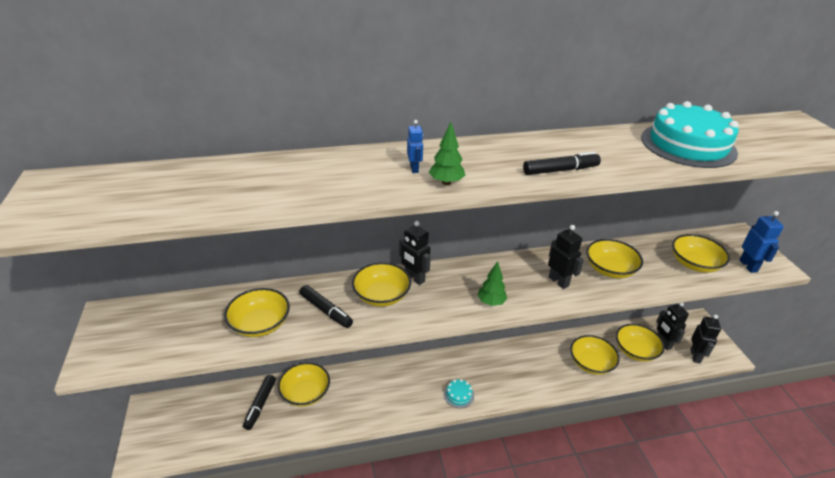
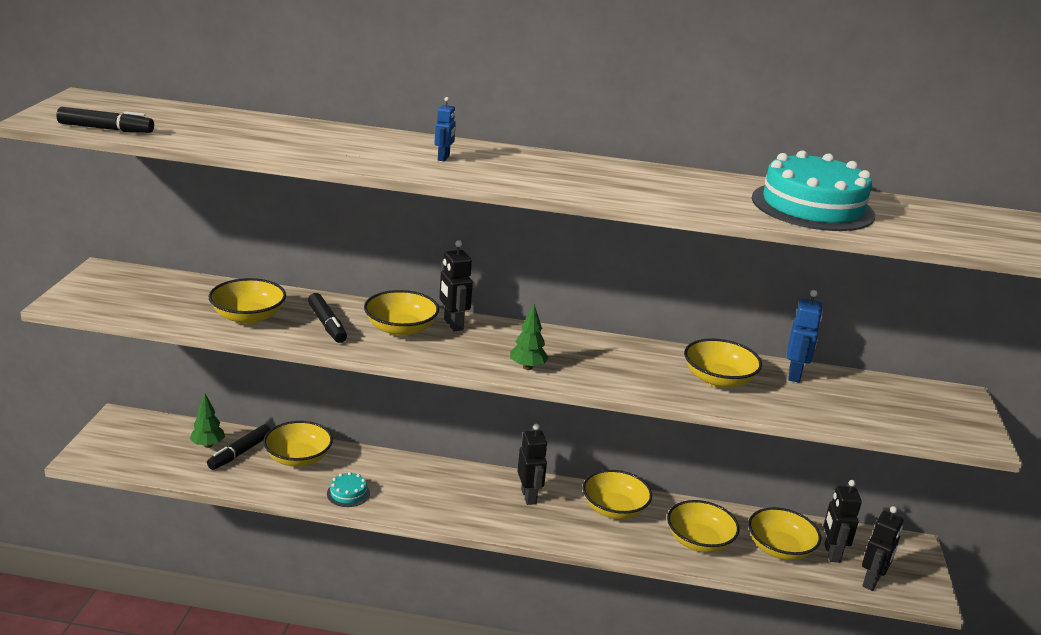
camera: 20 degrees right, 10 degrees down
green tree [429,122,465,185] -> green tree moved to [190,393,225,448]
turquoise cake [444,379,474,408] -> turquoise cake moved to [327,472,370,507]
black marker [523,152,601,175] -> black marker moved to [56,107,154,133]
black robot [548,225,584,289] -> black robot moved to [517,424,547,505]
yellow bowl [672,234,730,273] -> yellow bowl moved to [583,470,652,519]
blue robot [739,211,784,273] -> blue robot moved to [787,290,823,383]

